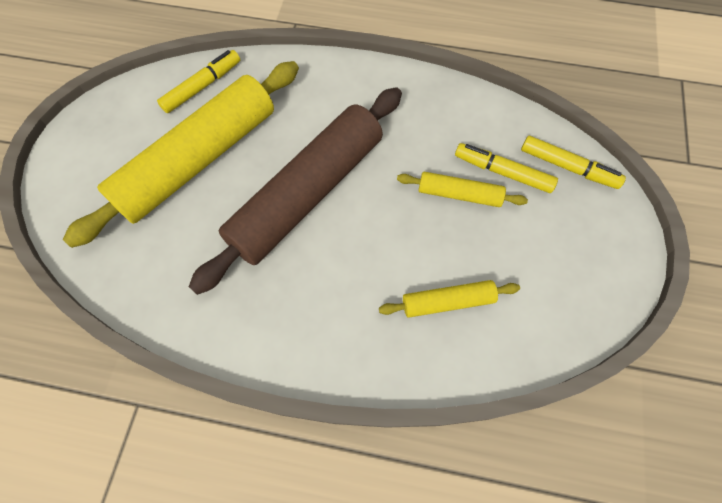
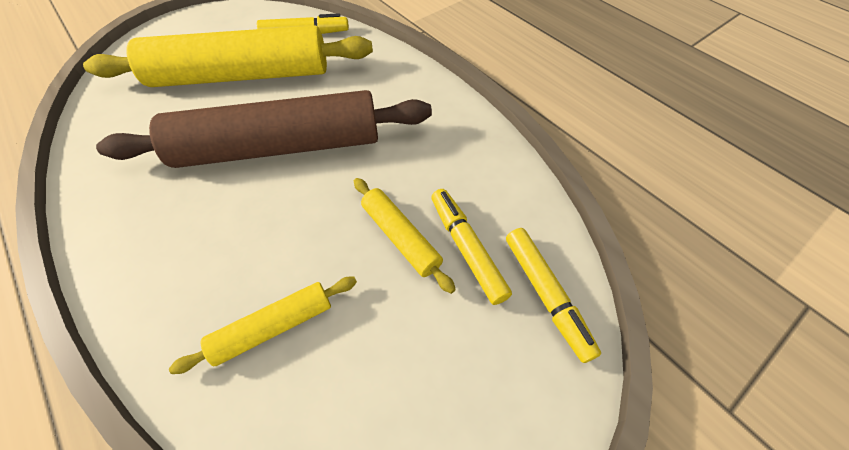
camera: 40 degrees right, 10 degrees down
yellow rolling pin [379,280,520,318] -> yellow rolling pin turned 60 degrees counterclockwise [169,277,357,374]

